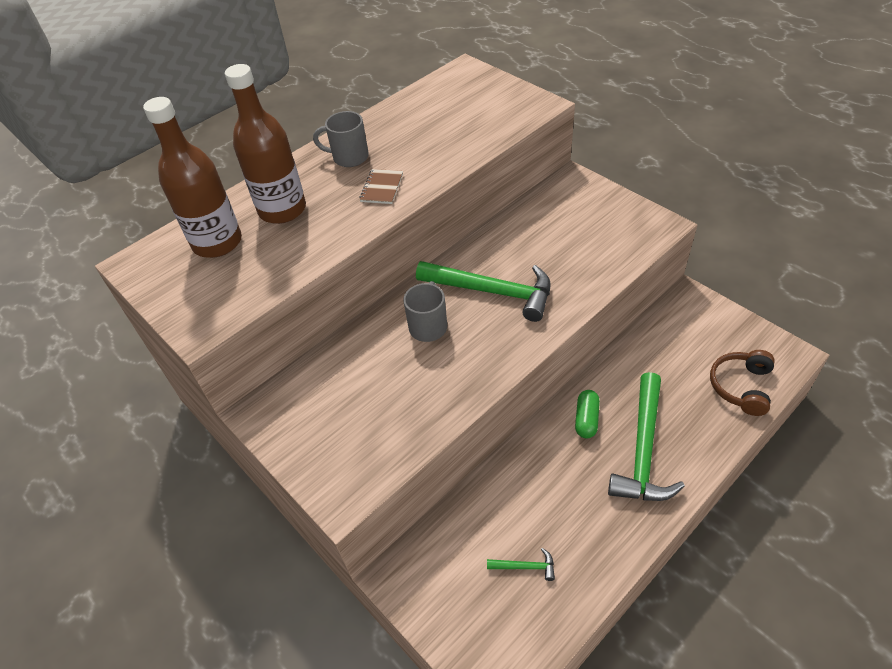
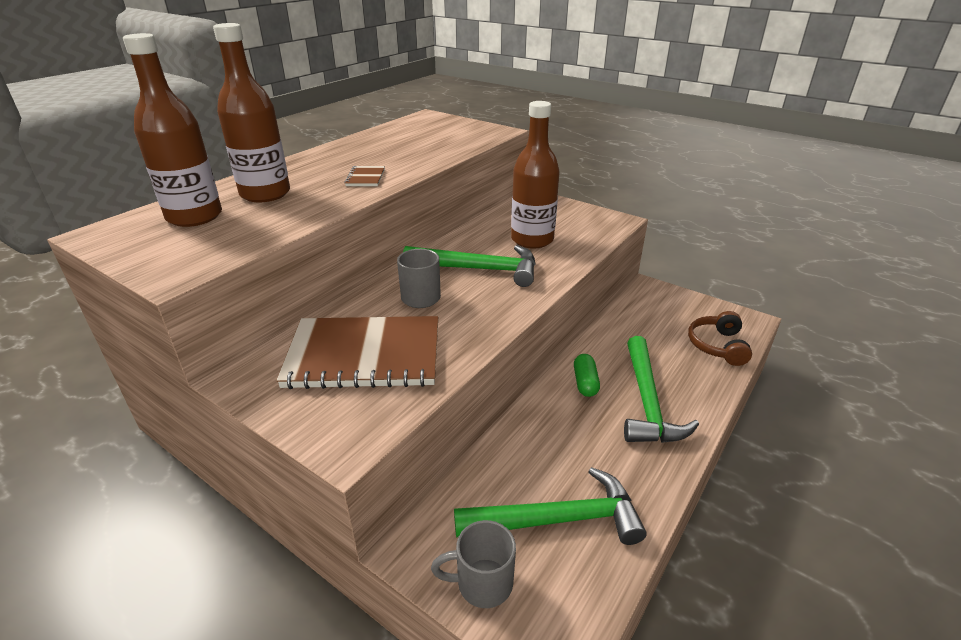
camera: 15 degrees left, 15 degrees down
grey mug [313,111,369,167] -> grey mug moved to [431,520,516,608]
green hammer [487,548,555,581] -> green hammer [454,467,647,545], size x2.38
none -> brown notebook [276,316,438,389]
none -> brown bottle [511,101,560,248]

